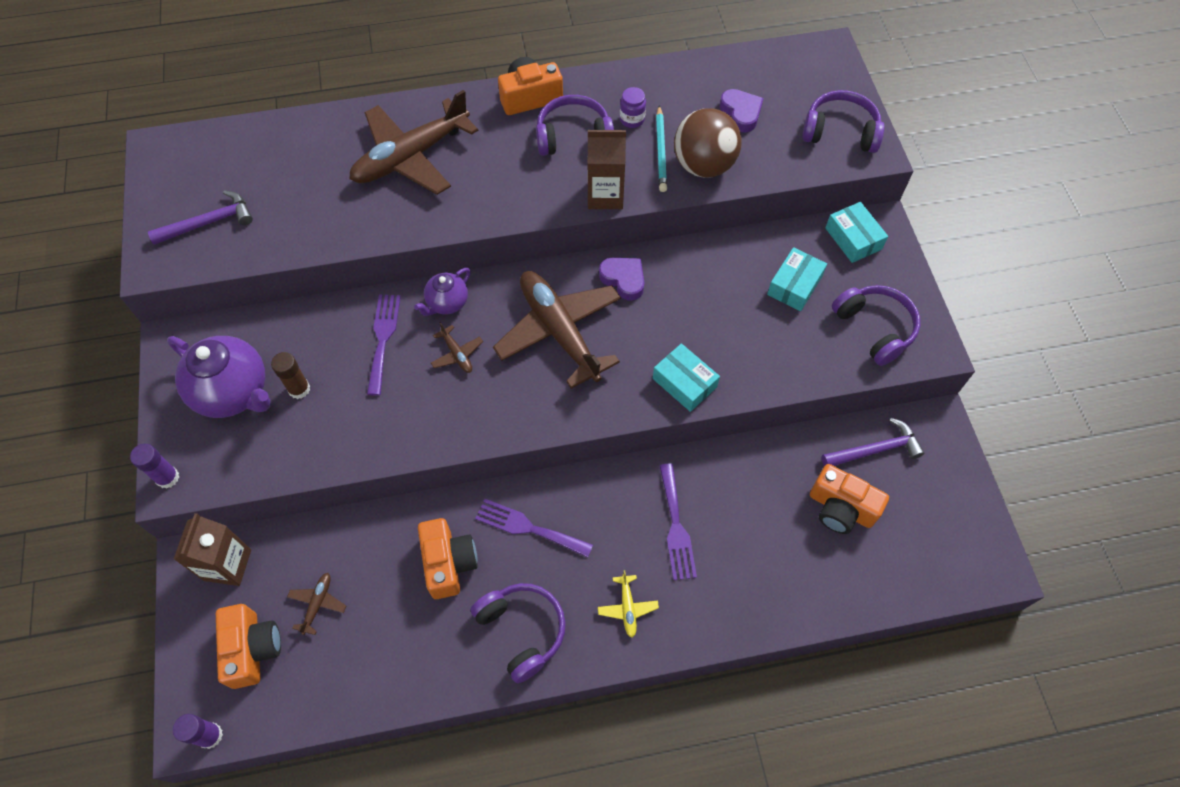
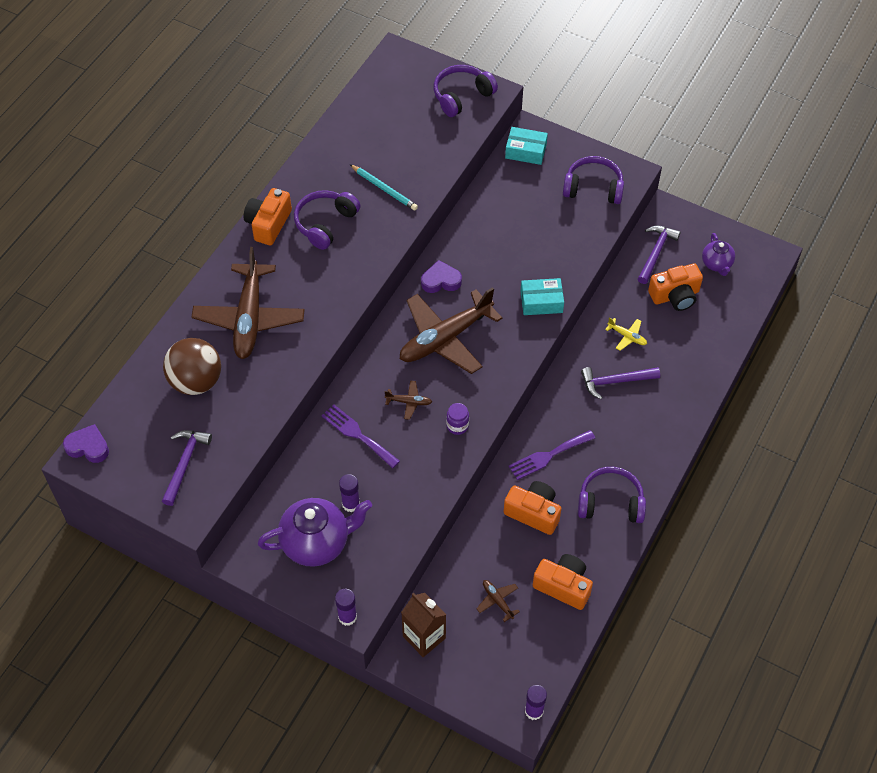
camera: 50 degrees left, 5 degrees down
orange camera [216,604,281,689] -> orange camera moved to [533,554,593,610]
brown glue stick [271,352,310,399] -> purple glue stick [339,474,360,512]
purple teapot [414,268,471,316] -> purple teapot moved to [702,233,735,276]
brown plane [493,271,621,389] -> brown plane turned 45 degrees counterclockwise [400,287,502,374]
brown carton [587,130,626,209] -> none
yellow plane [598,570,659,638] -> yellow plane moved to [605,318,647,351]
purple jar [620,87,646,128] -> purple jar moved to [446,403,469,435]
purple fork [660,464,697,580] -> purple hammer [581,367,660,399]
brown ball [674,108,742,178] -> brown ball moved to [163,338,221,395]
purple heart [720,89,764,133] -> purple heart moved to [63,424,109,463]
turquoise box [767,247,827,311] -> none

